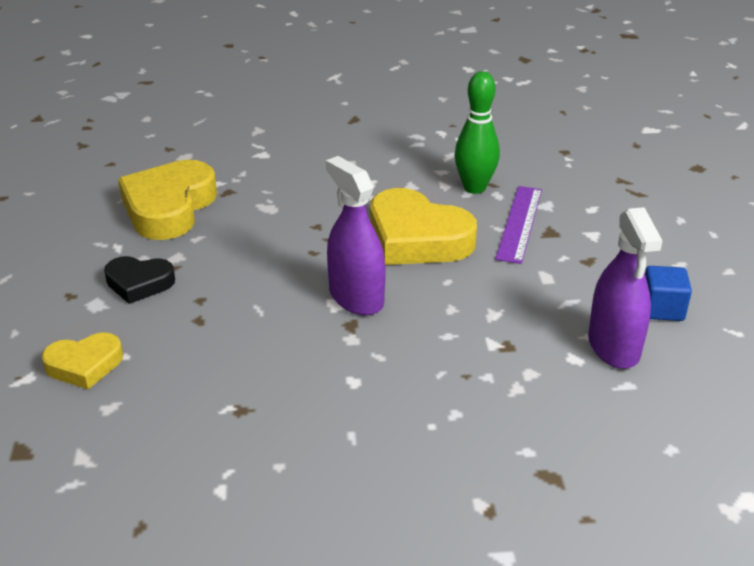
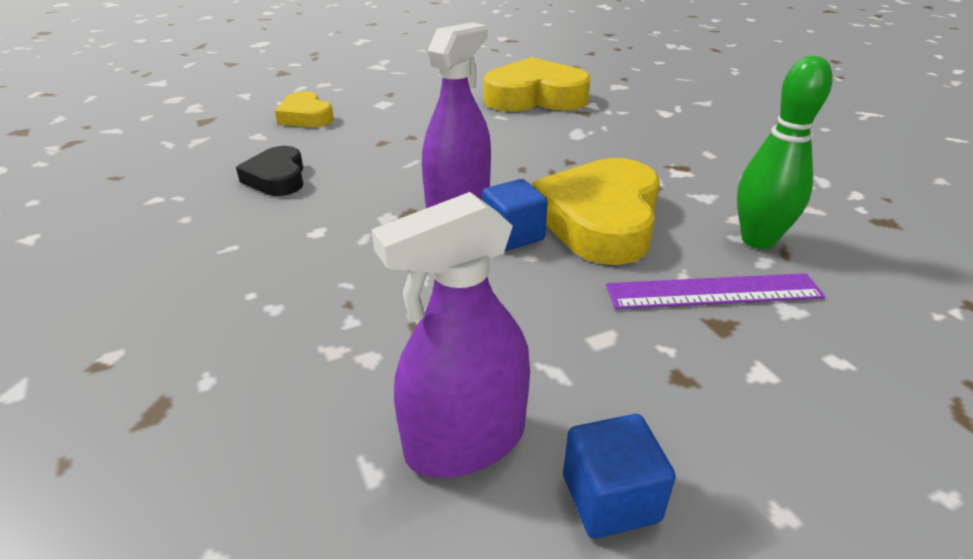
camera: 70 degrees right, 0 degrees up
black heart [104,256,175,304] -> black heart moved to [236,146,303,196]
none -> blue cube [482,179,548,251]

